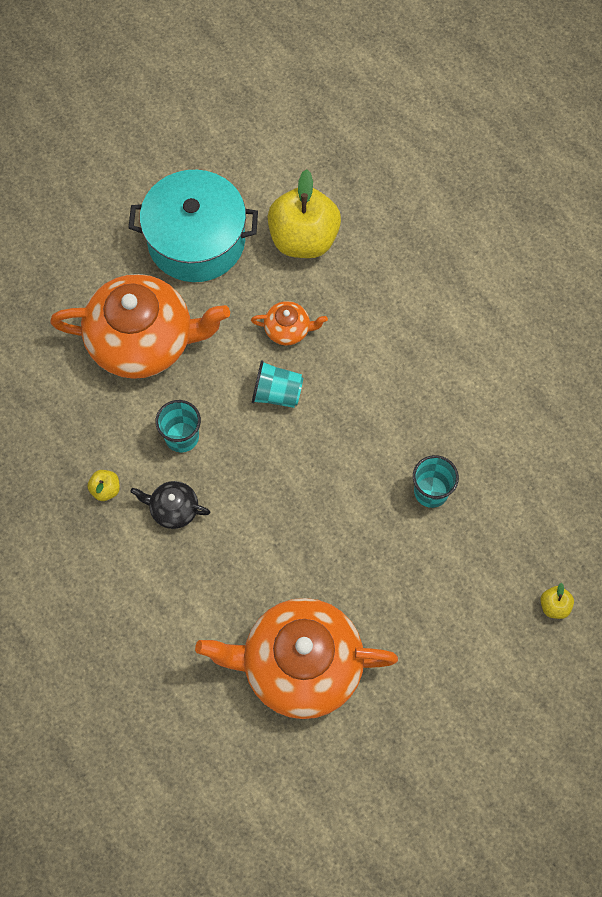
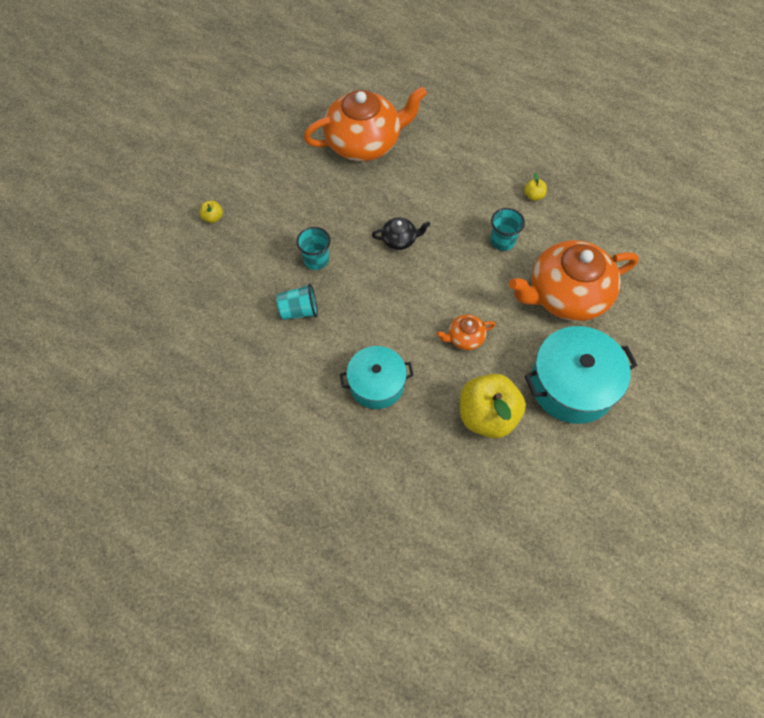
camera: 160 degrees right, 5 degrees down
black teapot [130,481,210,529] -> black teapot moved to [372,217,430,250]
turquoise cup [252,360,303,408] -> turquoise cup moved to [276,283,318,320]
none -> turquoise pot [340,346,414,409]

